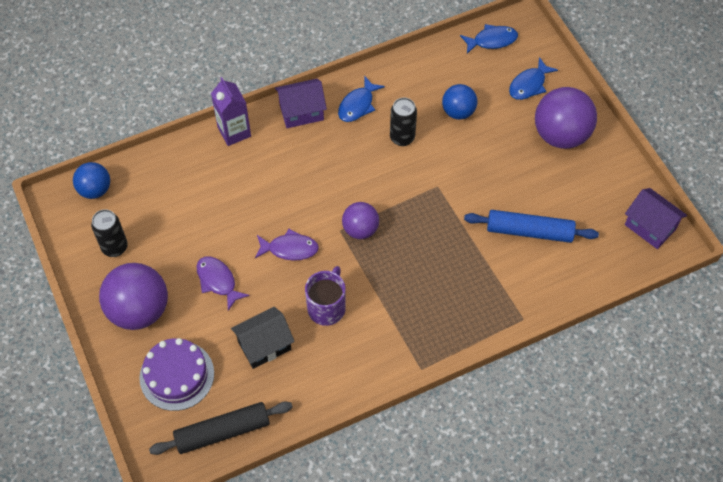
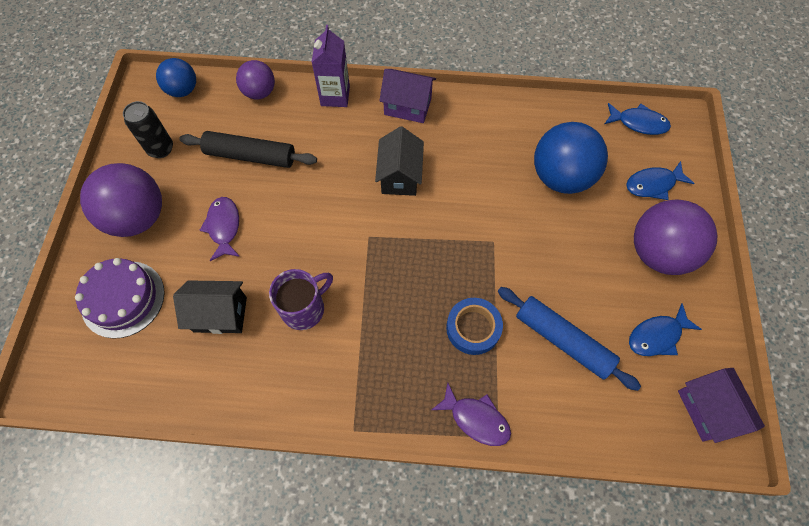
camera: 30 degrees right, 5 degrees up
black rolling pin [149,401,292,455] -> black rolling pin moved to [179,131,317,168]
purple fish [255,229,319,261] -> purple fish moved to [431,382,511,446]
blue fish [338,76,385,122] -> blue fish moved to [629,303,702,356]
purple ball [342,202,379,239] -> purple ball moved to [236,60,275,99]
black can [390,98,417,146] -> none
blue ball [442,84,477,120] -> blue ball [534,122,608,194], size x1.71
none -> black house [375,126,424,196]
none -> blue tape [446,298,503,355]

